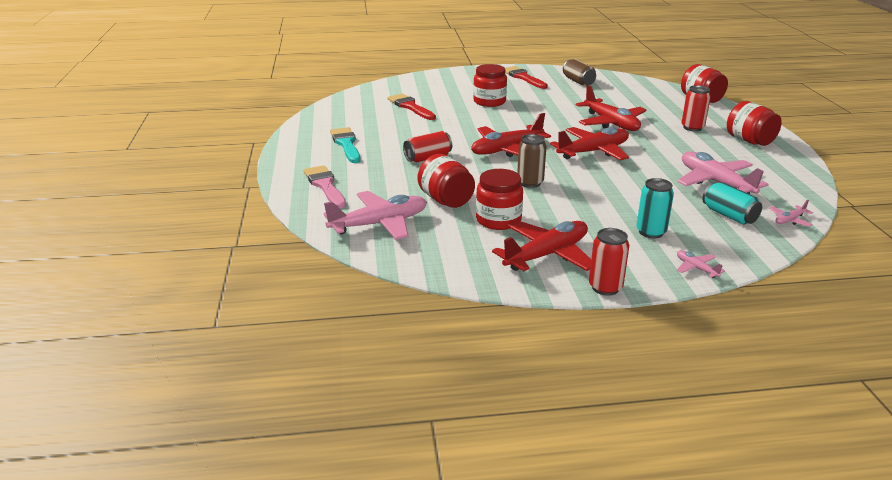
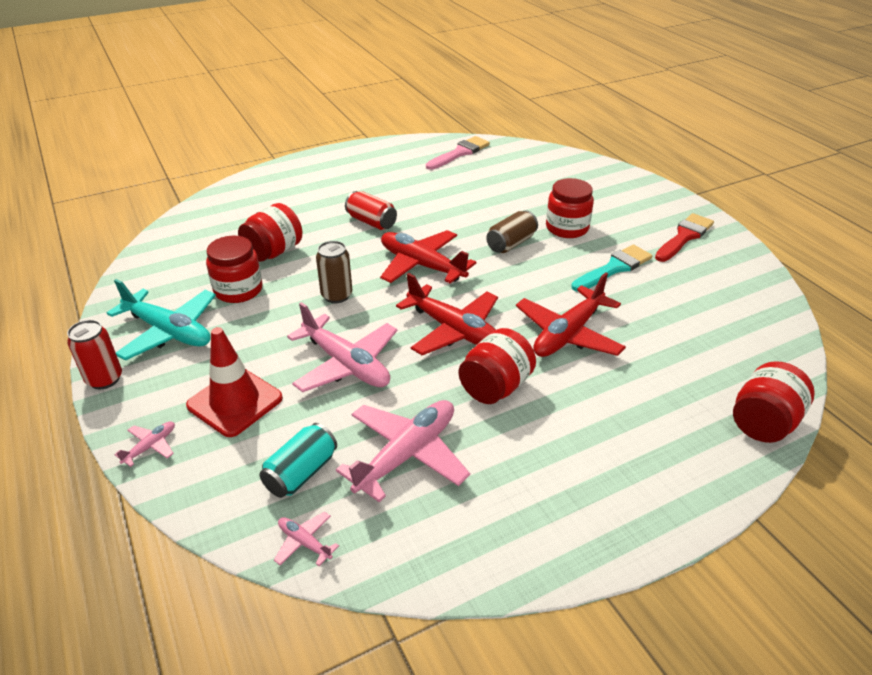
camera: 70 degrees right, 10 degrees up
pink brush [304,165,346,209] -> pink brush moved to [426,136,490,170]
pink plane [324,191,427,240] -> pink plane moved to [287,302,397,392]
turquoise brush [330,127,361,163] -> turquoise brush moved to [571,244,652,292]
red brush [388,94,436,120] -> none
red plane [492,220,591,271] -> turquoise plane [107,279,216,361]
brown can [563,59,596,86] -> brown can moved to [486,210,538,253]
turquoise can [636,178,674,238] -> red traffic cone [186,327,283,437]
red can [682,85,711,131] -> none
red jar [727,101,782,146] -> red jar moved to [458,328,536,404]

